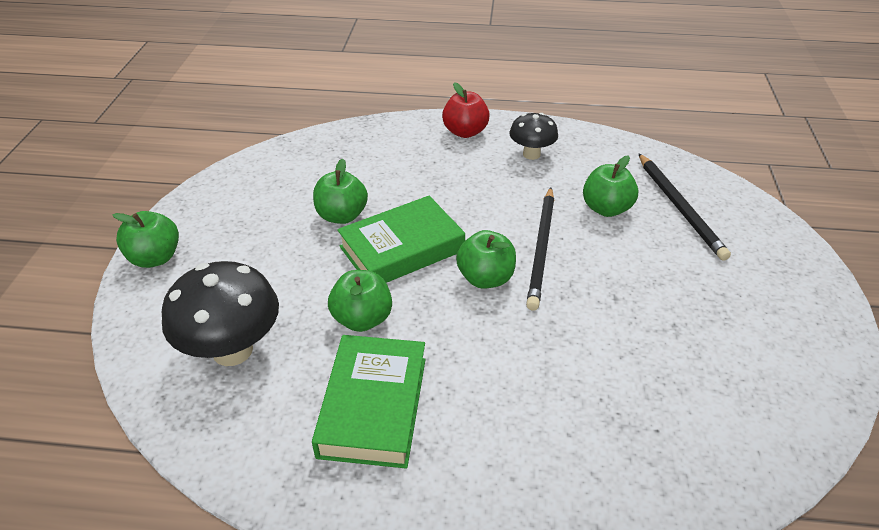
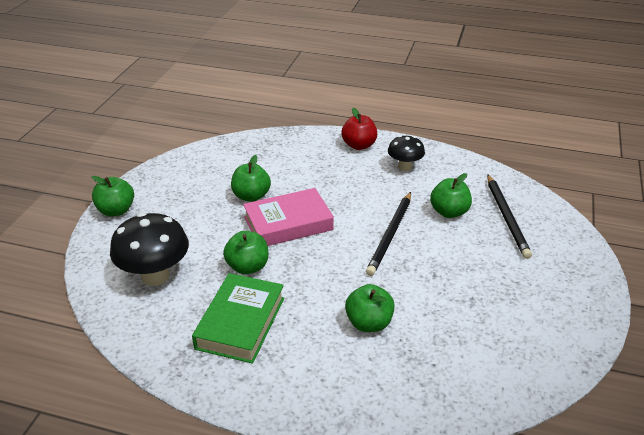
camera: 10 degrees right, 5 degrees down
green book [337,196,465,283] -> pink book [243,188,334,246]
green apple [456,230,516,289] -> green apple moved to [345,284,395,332]

